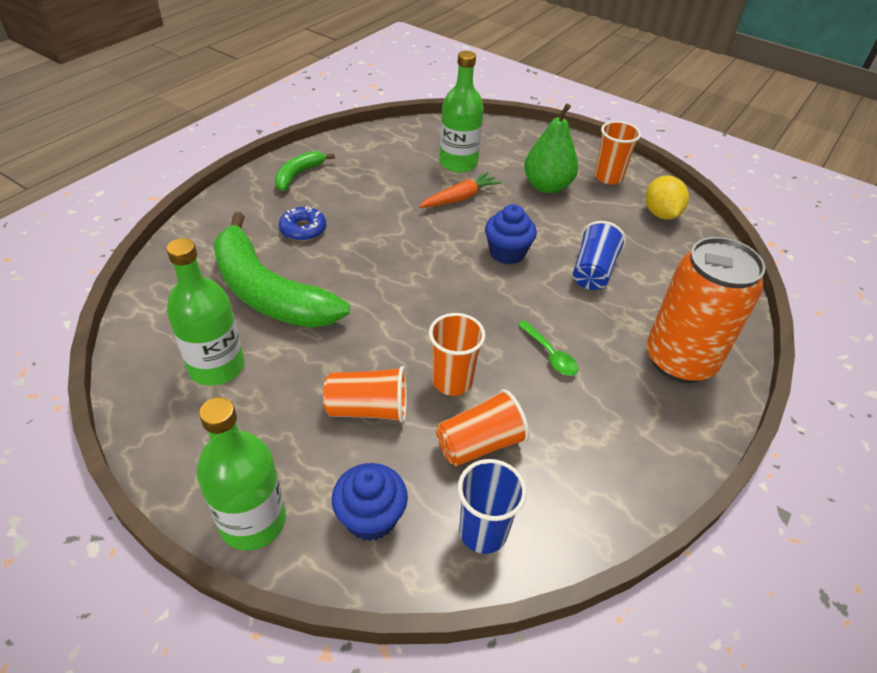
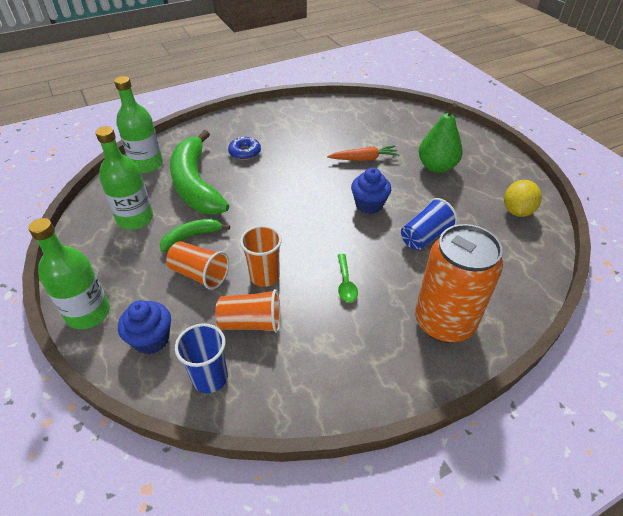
camera: 30 degrees right, 0 degrees up
green banana [275,151,335,191] -> green banana moved to [160,219,230,252]
green bottle [439,51,484,173] -> green bottle moved to [114,76,163,173]
orange cup [594,121,641,184] -> none

